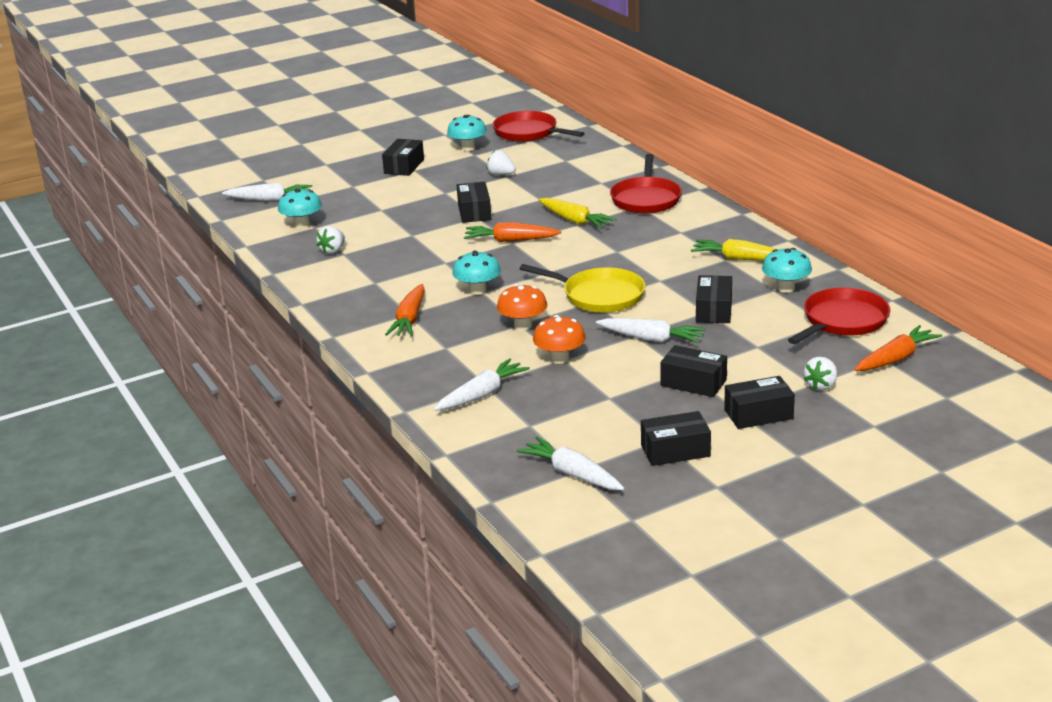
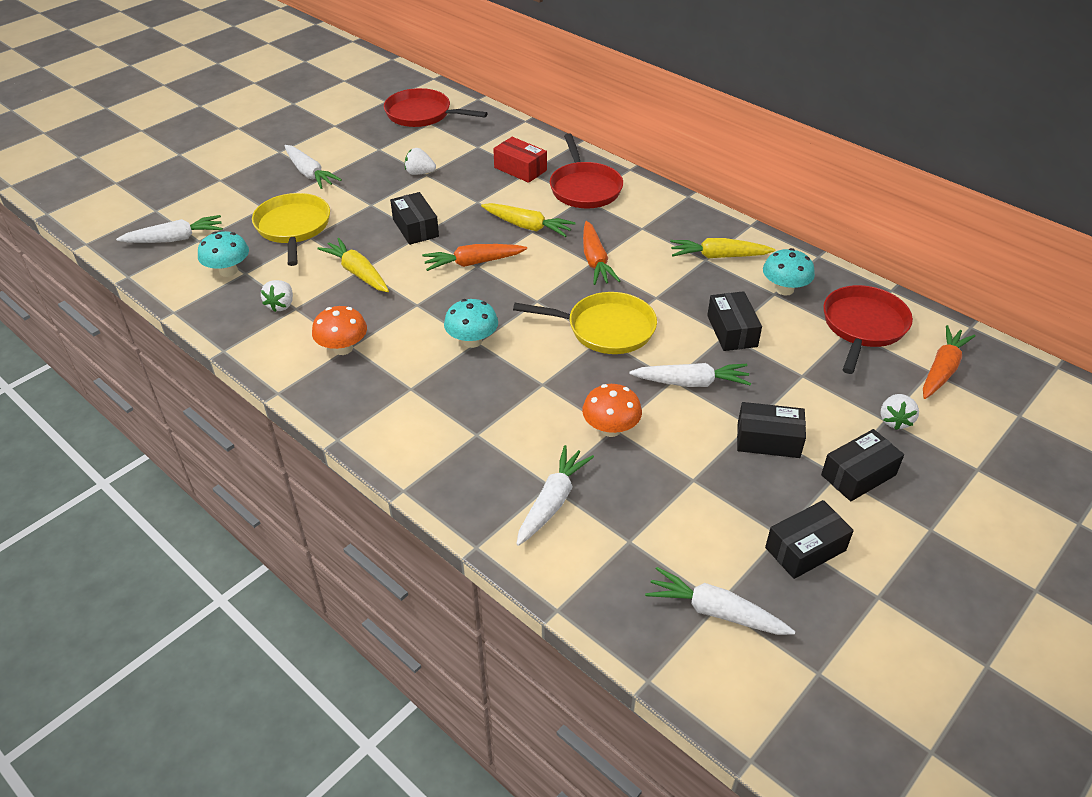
camera: 20 degrees left, 15 degrees up
black box [382,139,424,176] -> white carrot [285,145,342,189]
orange carrot [385,284,425,336] -> orange carrot moved to [583,221,620,285]
turquoise mushroom [447,115,487,151] -> none
orange mushroom [497,284,547,330] -> orange mushroom moved to [312,306,367,355]
none -> yellow pan [252,193,330,266]
none -> yellow carrot [317,238,389,292]
none -> red box [493,137,547,183]

